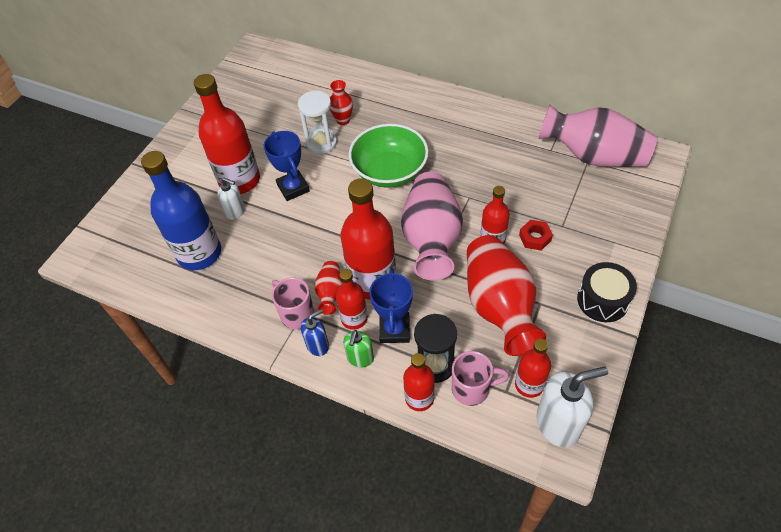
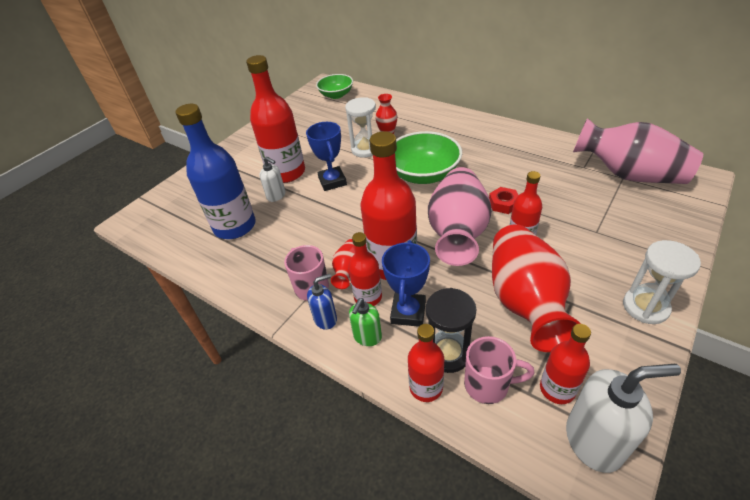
camera: 10 degrees right, 10 degrees down
red nut [519,220,553,251] -> red nut moved to [489,187,519,214]
black drum [577,262,637,322] -> white hourglass [623,240,701,324]
none -> green bowl [316,74,353,99]

